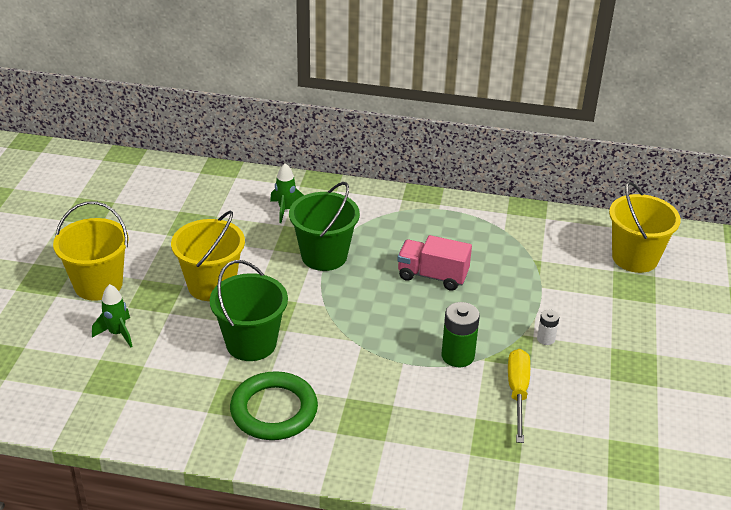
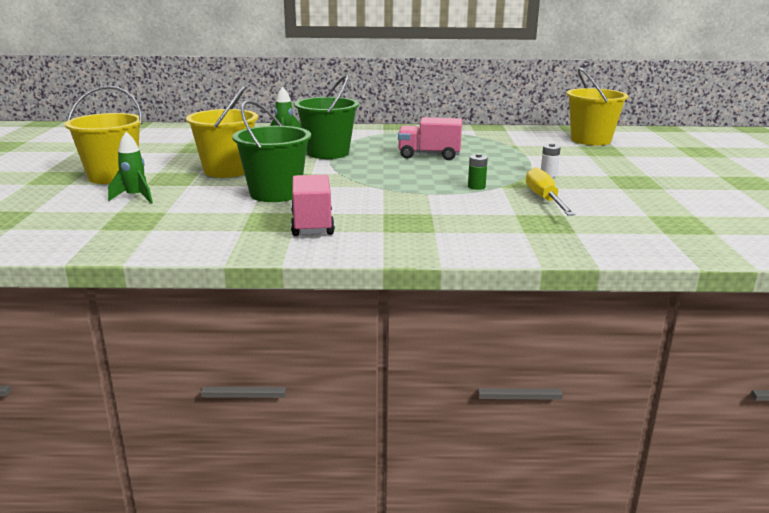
camera: 10 degrees left, 15 degrees down
green ring [230,371,318,440] -> pink truck [291,175,335,236]
green battery [442,302,480,367] -> green battery [468,154,488,190], size x0.56

